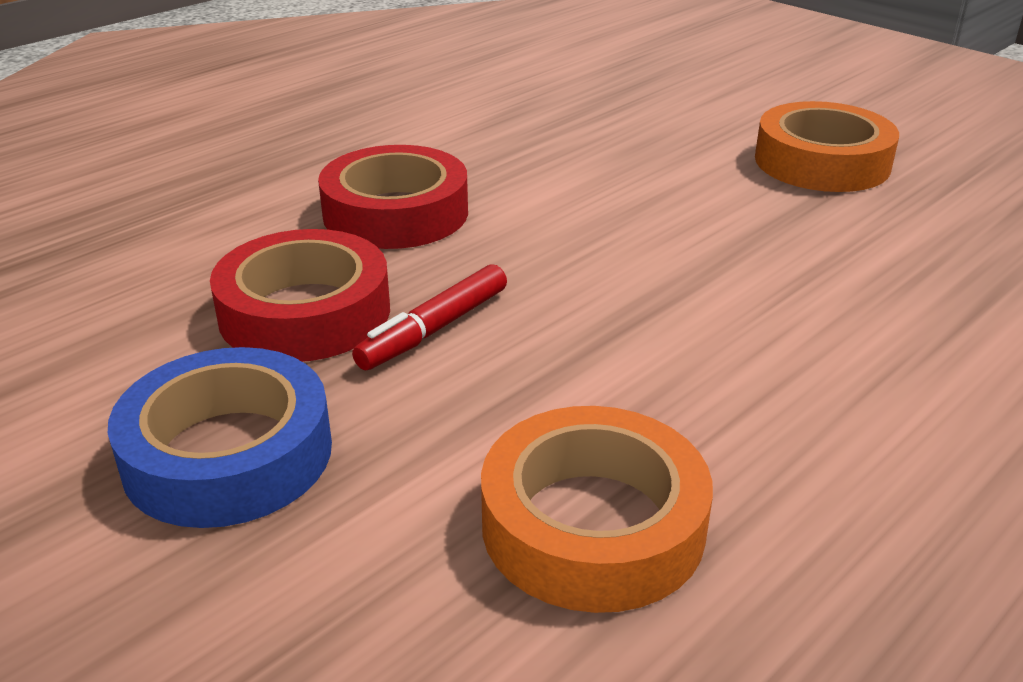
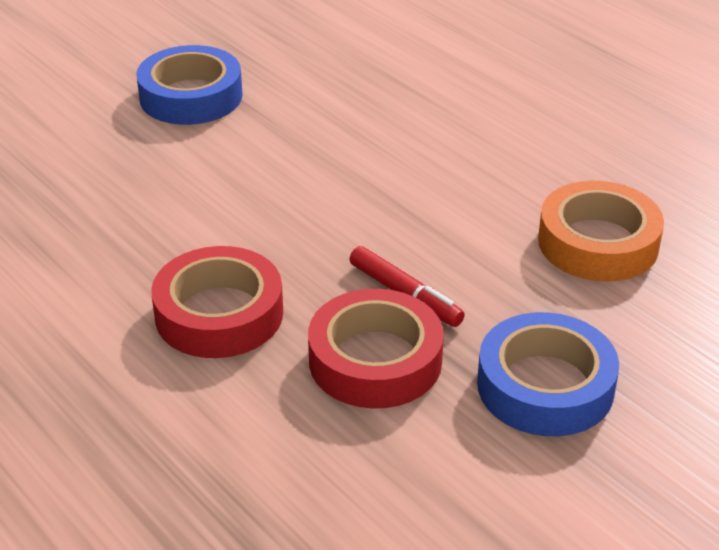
camera: 85 degrees left, 5 degrees up
orange tape [755,101,899,192] -> blue tape [136,45,243,125]

